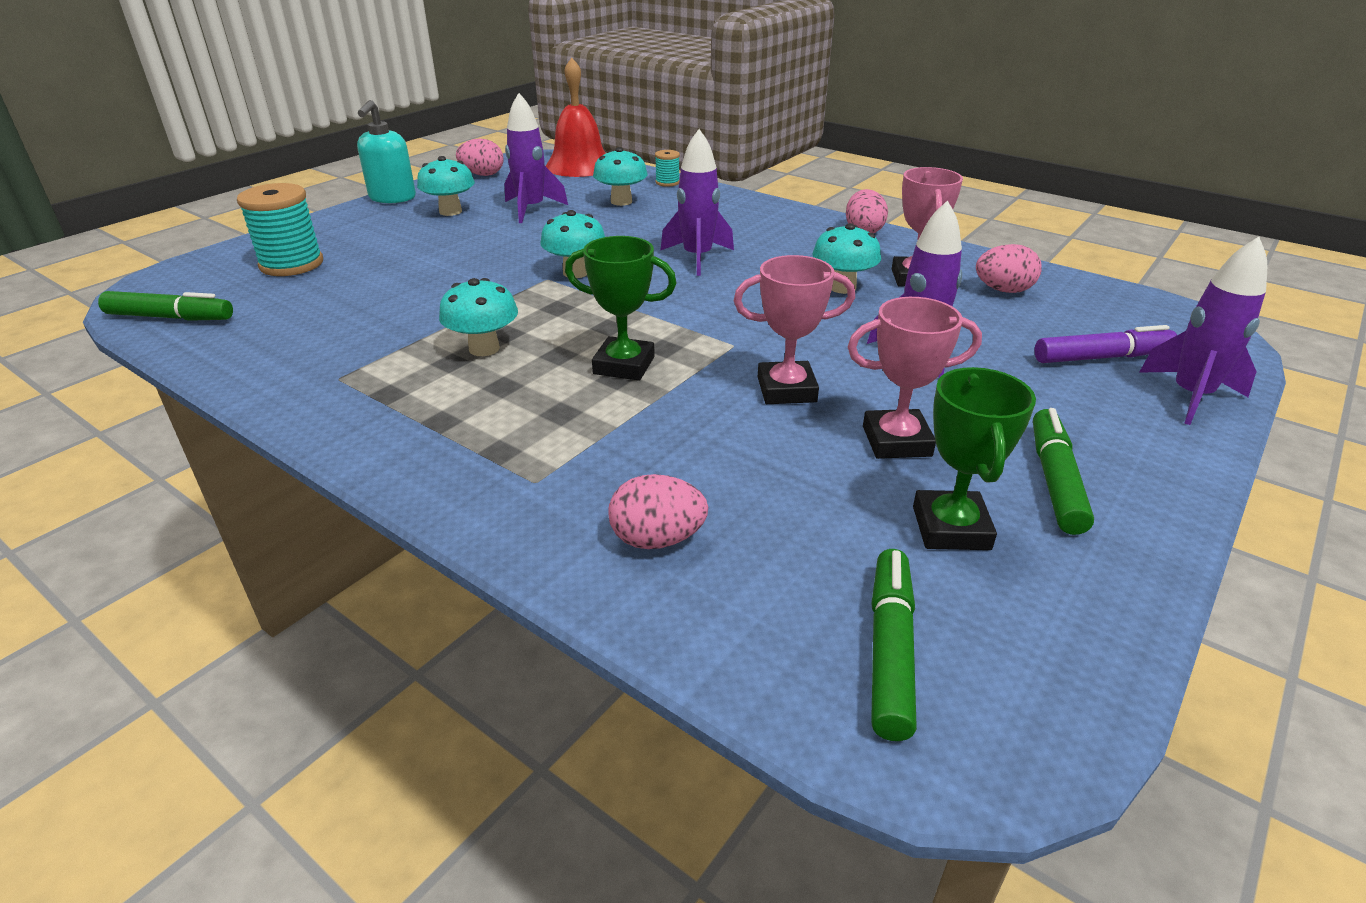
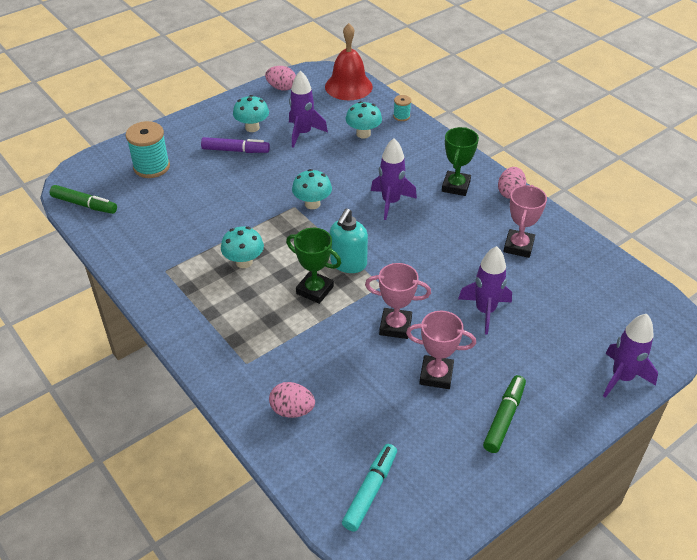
camera: 15 degrees right, 10 degrees up
turquoise soap dispenser [357,100,416,203] -> turquoise soap dispenser moved to [330,208,368,273]
turquoise mushroom [813,223,881,294] -> none
green marker [871,549,917,741] -> turquoise marker [342,444,397,532]
green trophy [913,367,1036,550] -> green trophy moved to [442,127,479,196]
pink egg [976,244,1042,293] -> none
purple marker [1034,325,1177,363] -> purple marker moved to [201,137,270,153]

